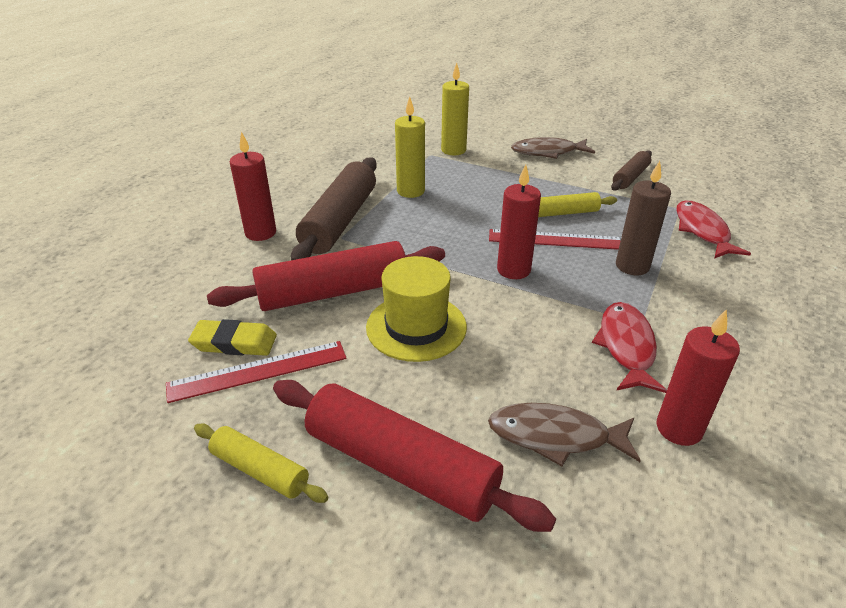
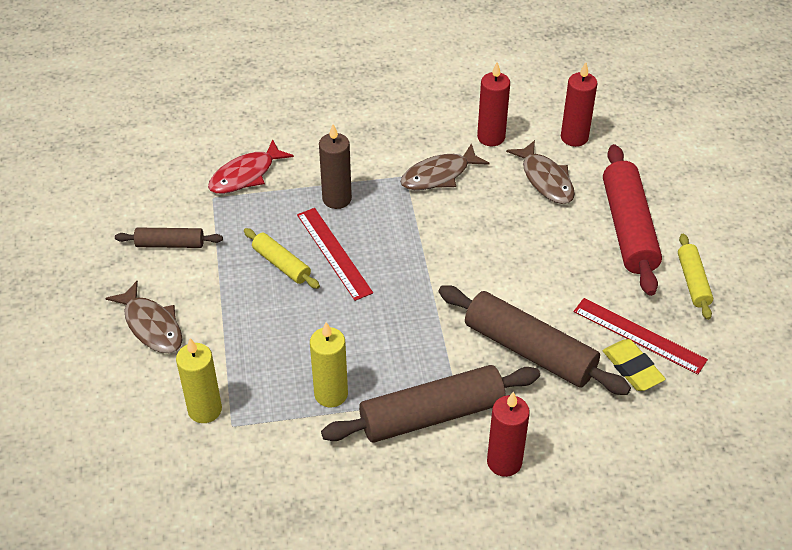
camera: 125 degrees left, 10 degrees up
red rolling pin [207,241,445,311] -> brown rolling pin [438,285,631,395]
yellow hat [366,256,467,362] -> none
red candle [497,164,541,279] -> red candle moved to [561,62,598,147]
red fish [592,302,667,393] -> brown fish [400,143,490,190]

